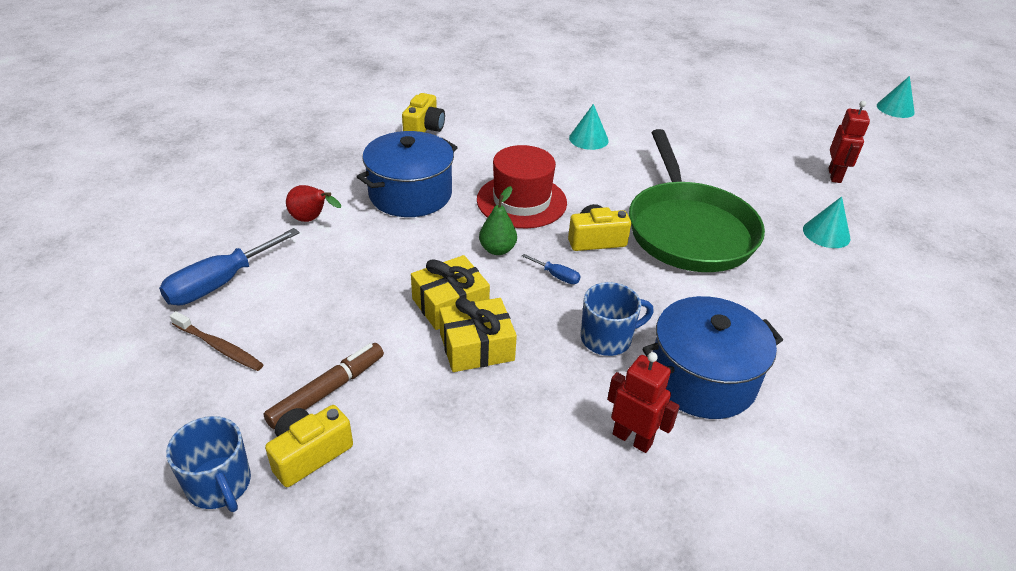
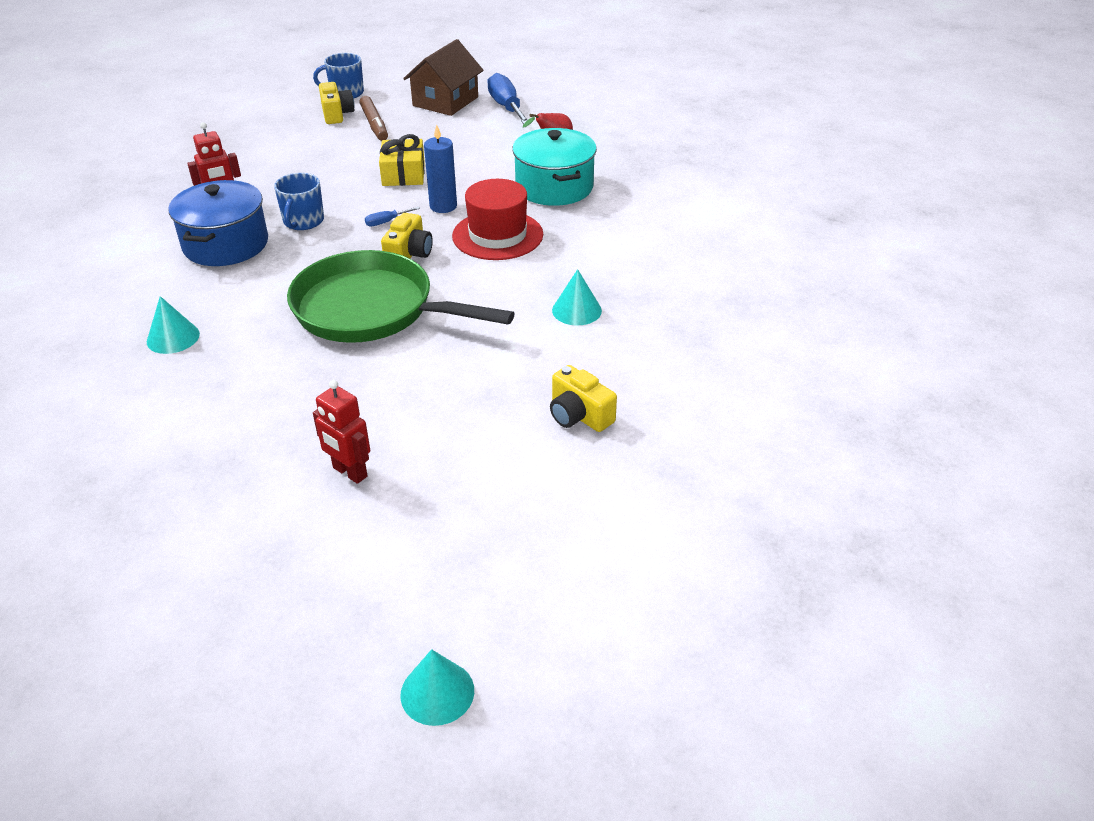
camera: 120 degrees right, 0 degrees up
brown toothbrush [170,311,264,371] -> brown house [403,39,483,116]
blue pot [357,131,458,217] -> turquoise pot [512,128,597,206]
yellow camera [402,93,445,132] -> yellow camera moved to [550,365,617,432]
yellow gift [439,298,517,372] -> none
green pear [479,186,517,255] -> blue candle [424,124,457,213]
turquoise cone [803,196,850,248] -> turquoise cone moved to [147,296,200,354]

